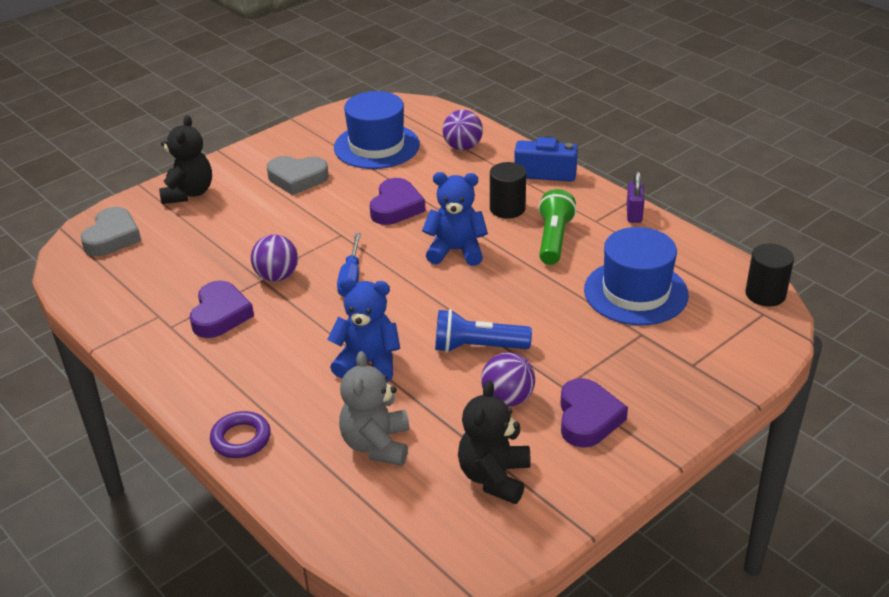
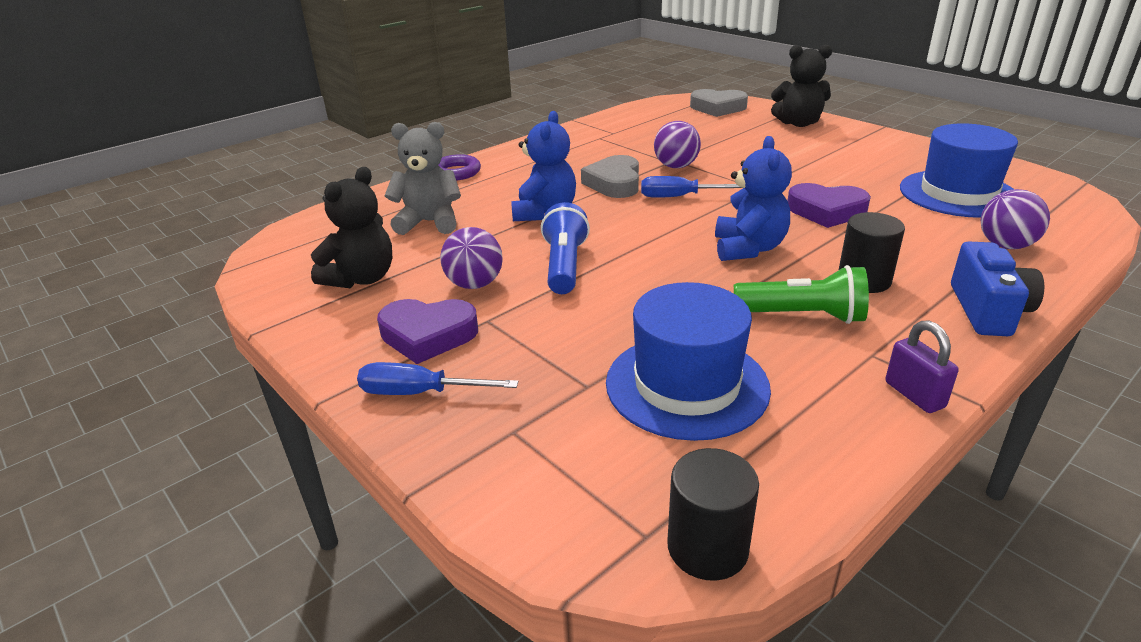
camera: 90 degrees right, 5 degrees down
purple heart [190,280,254,338] -> none
grey heart [267,156,329,195] -> grey heart moved to [581,155,639,198]
black teddy bear [458,380,531,504] -> black teddy bear turned 105 degrees clockwise [311,167,392,288]
purple padlock [627,171,644,223] -> purple padlock turned 60 degrees clockwise [885,320,959,413]
none -> blue screwdriver [357,362,518,395]

